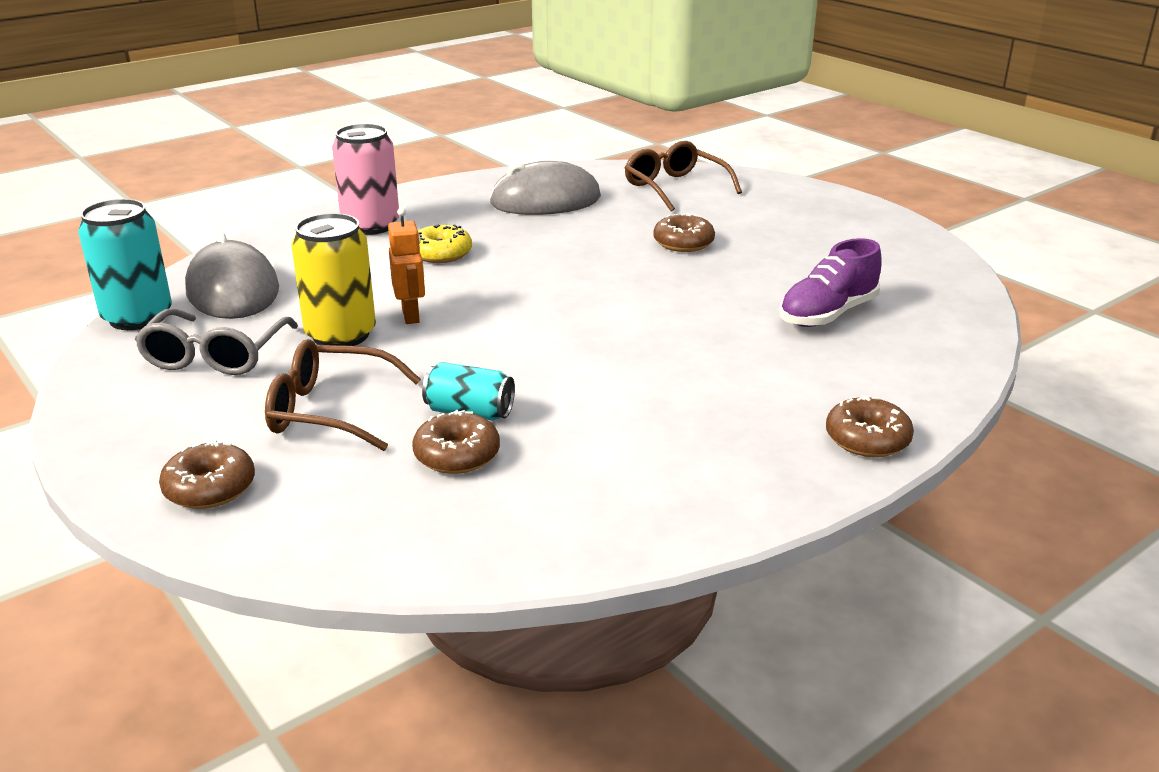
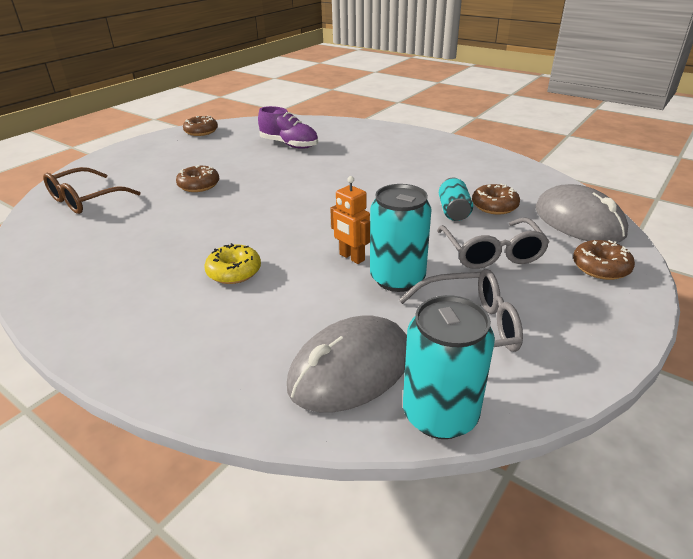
camera: 105 degrees left, 5 degrees up
brown glasses [265,339,421,451] -> grey glasses [437,218,550,269]
yellow can [291,213,376,346] -> turquoise can [370,184,432,292]
pink can [332,124,399,235] -> none
orange robot [388,207,425,324] -> orange robot turned 105 degrees counterclockwise [330,176,370,264]
grey mouse [489,161,601,215] -> grey mouse moved to [535,184,628,243]
brown donut [826,395,914,457] -> brown donut moved to [183,115,218,136]

